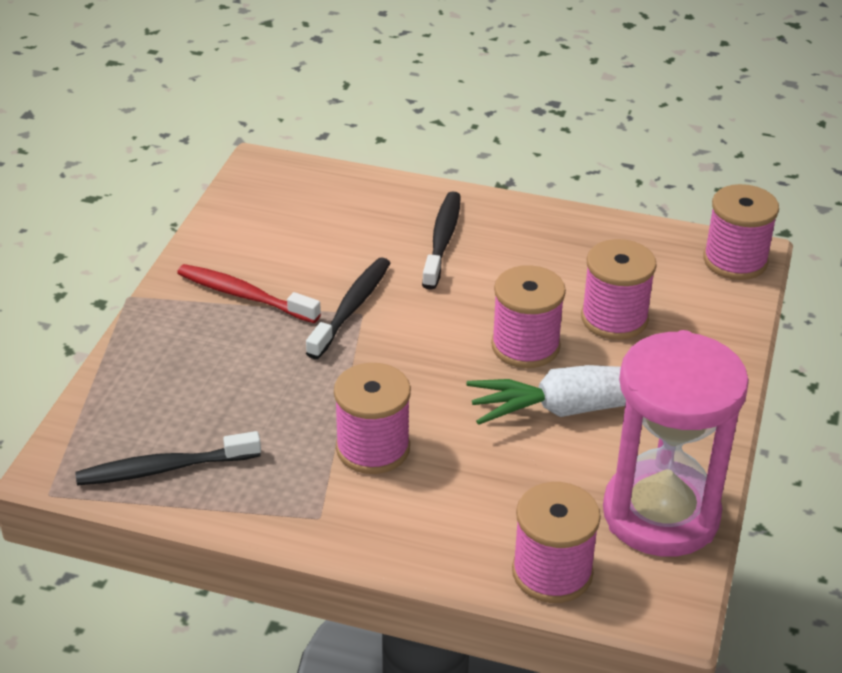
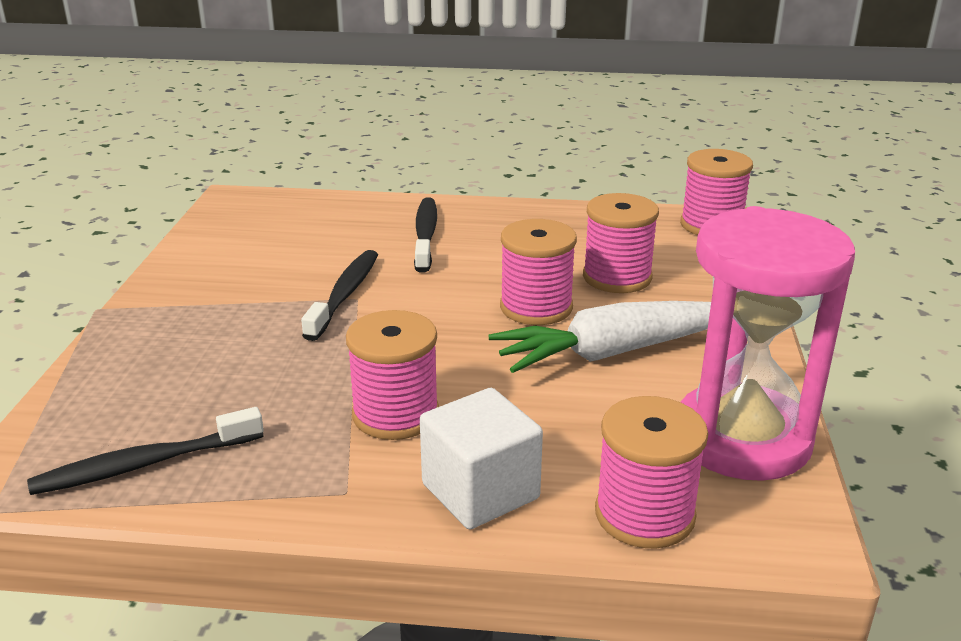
camera: 10 degrees left, 10 degrees down
red toothbrush [177,264,321,323] -> none
none -> white cube [420,388,543,529]

